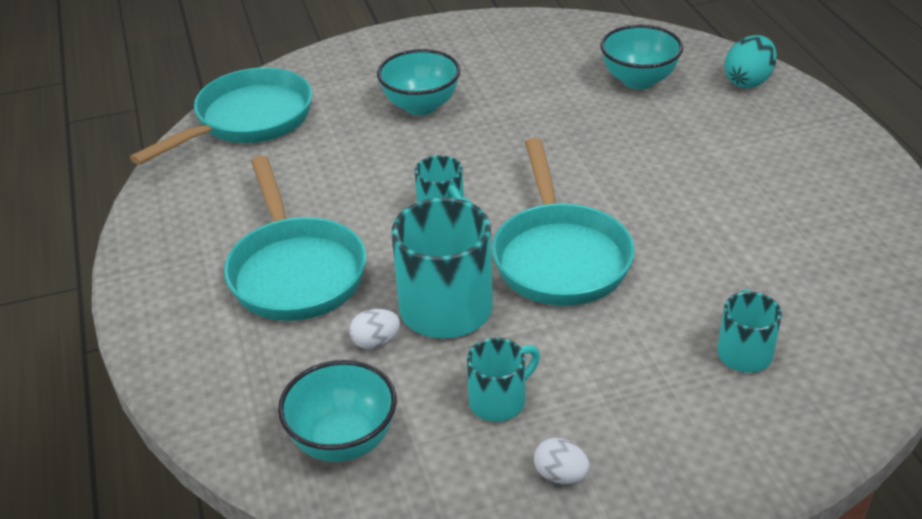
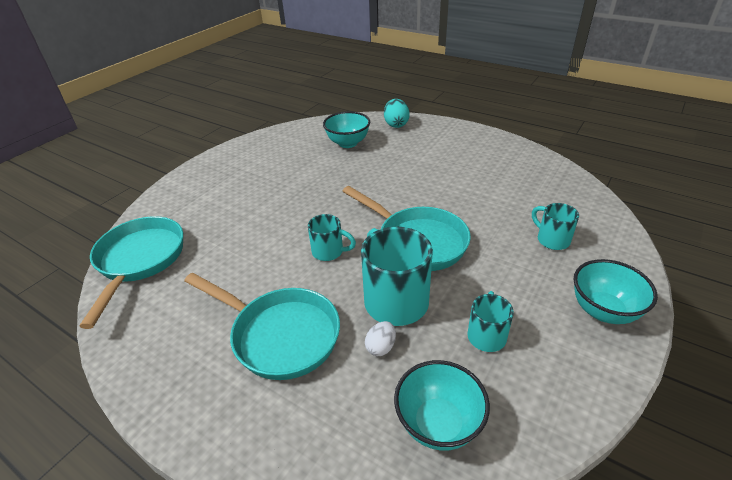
camera: 40 degrees left, 0 degrees up
turquoise bowl [377,49,461,115] -> turquoise bowl moved to [574,259,658,324]
white egg [534,438,590,484] -> none

